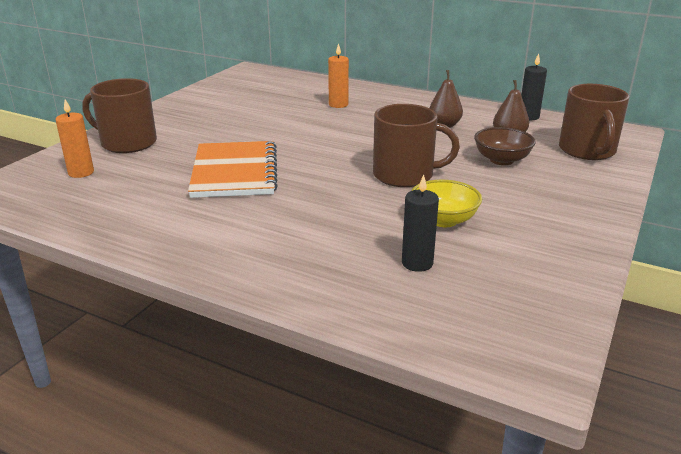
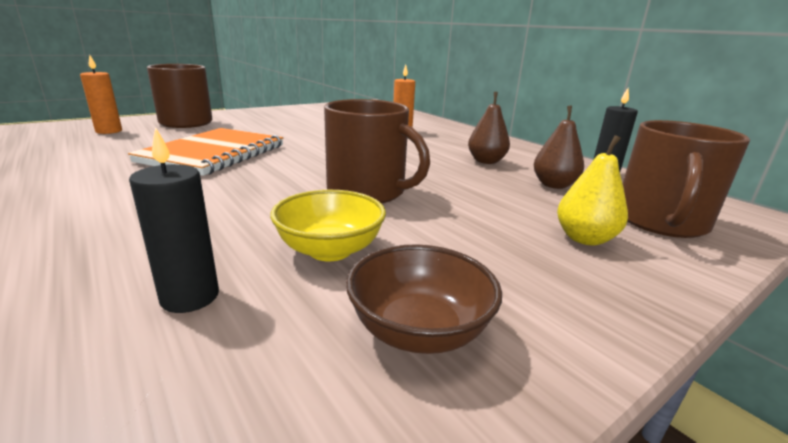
camera: 25 degrees right, 5 degrees down
brown bowl [474,127,536,165] -> brown bowl moved to [346,244,502,354]
none -> yellow pear [557,135,628,245]

